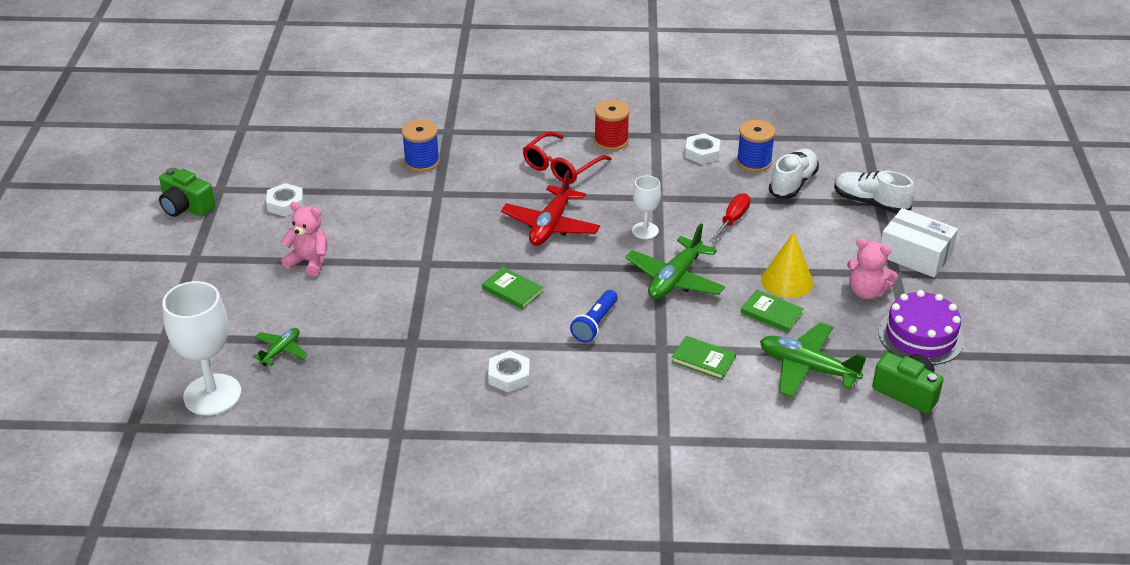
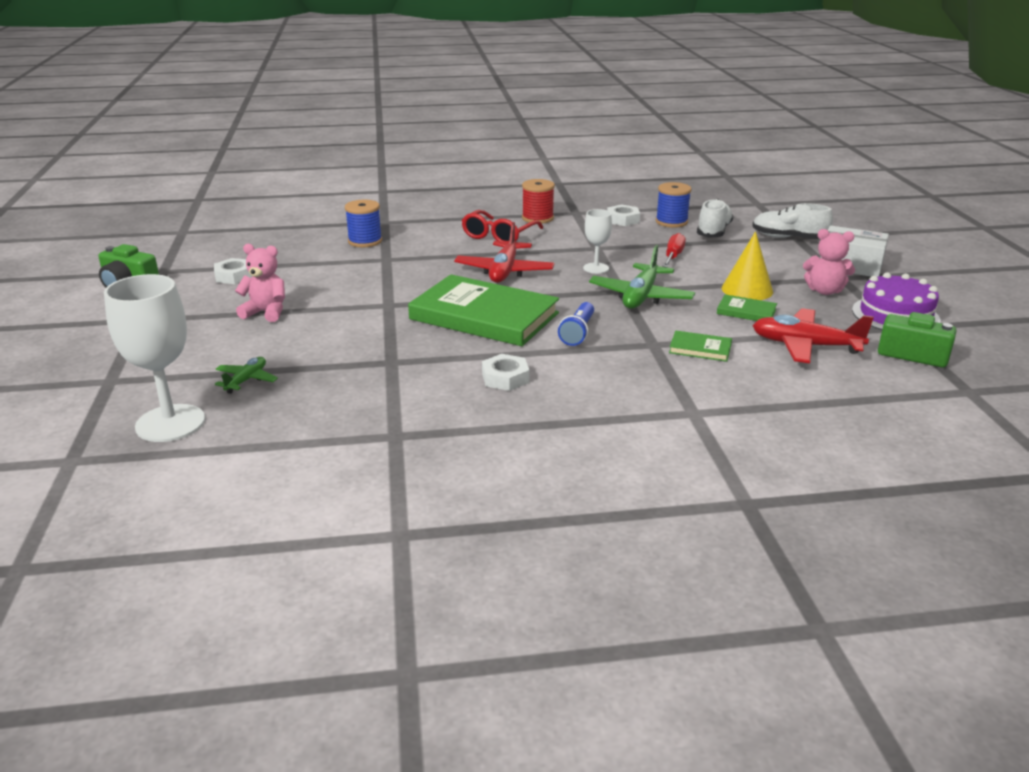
camera: 10 degrees left, 10 degrees down
green book [482,267,543,310] -> green book [408,274,559,346], size x2.38
green plane [760,322,866,397] -> red plane [752,308,874,363]

